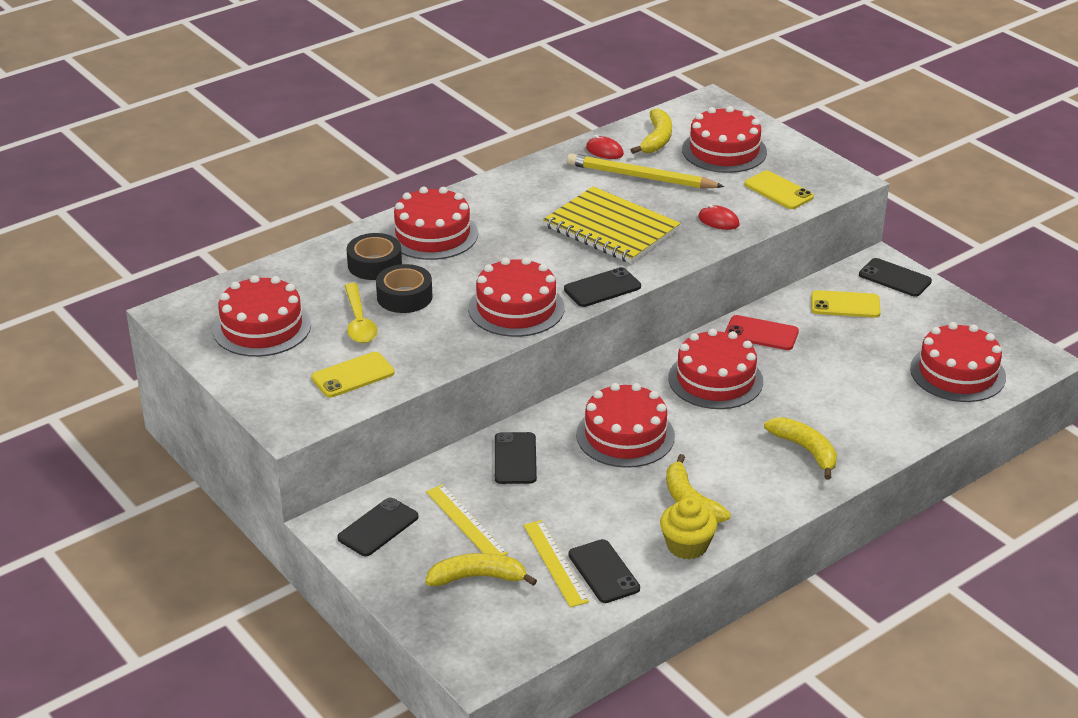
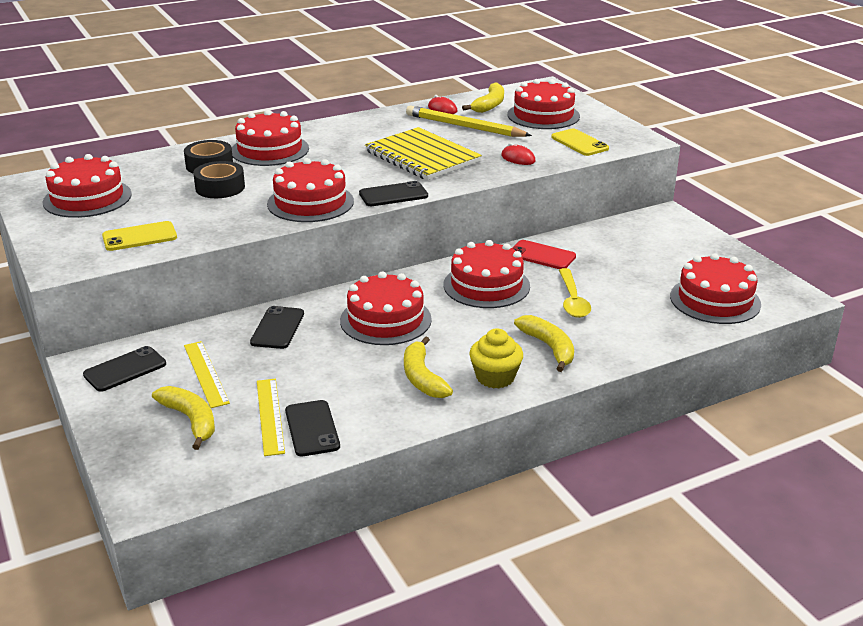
camera: 10 degrees right, 5 degrees down
yellow spoon [344,283,378,343] -> yellow spoon moved to [559,268,591,318]
yellow banana [426,553,537,586] -> yellow banana turned 45 degrees clockwise [152,386,215,450]
yellow cupcake [660,497,717,559] -> yellow cupcake moved to [469,328,523,389]
yellow phone [811,290,881,318] -> none
black phone [859,258,932,297] -> none

